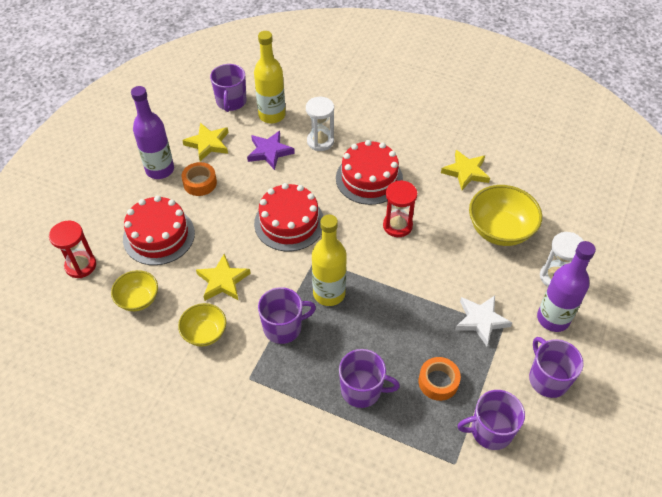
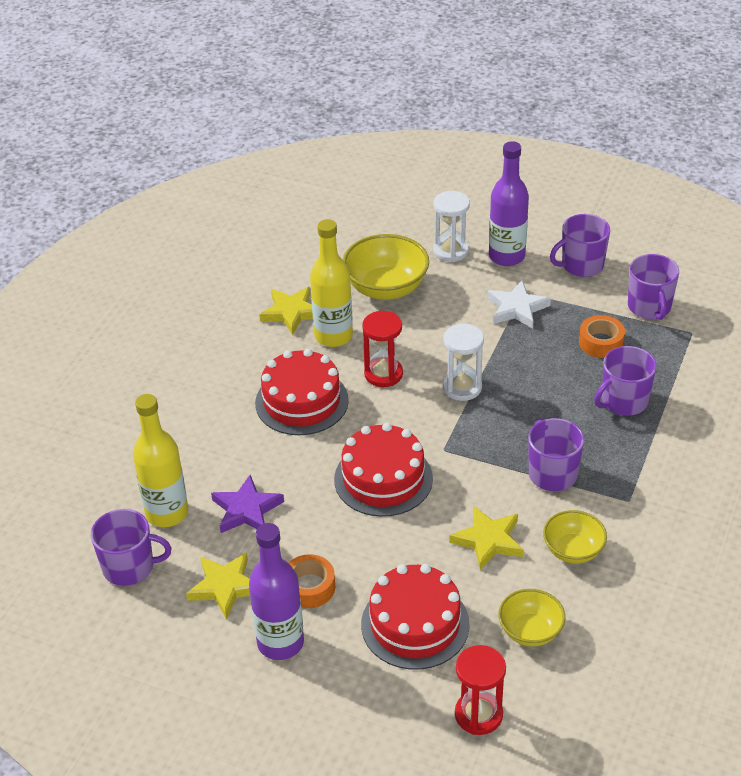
camera: 90 degrees left, 10 degrees down
white hourglass [306,97,334,151] -> white hourglass moved to [443,323,484,401]
yellow bottle [312,215,347,306] -> yellow bottle moved to [310,219,353,347]
purple mug [339,349,400,408] -> purple mug turned 135 degrees counterclockwise [594,346,657,416]

